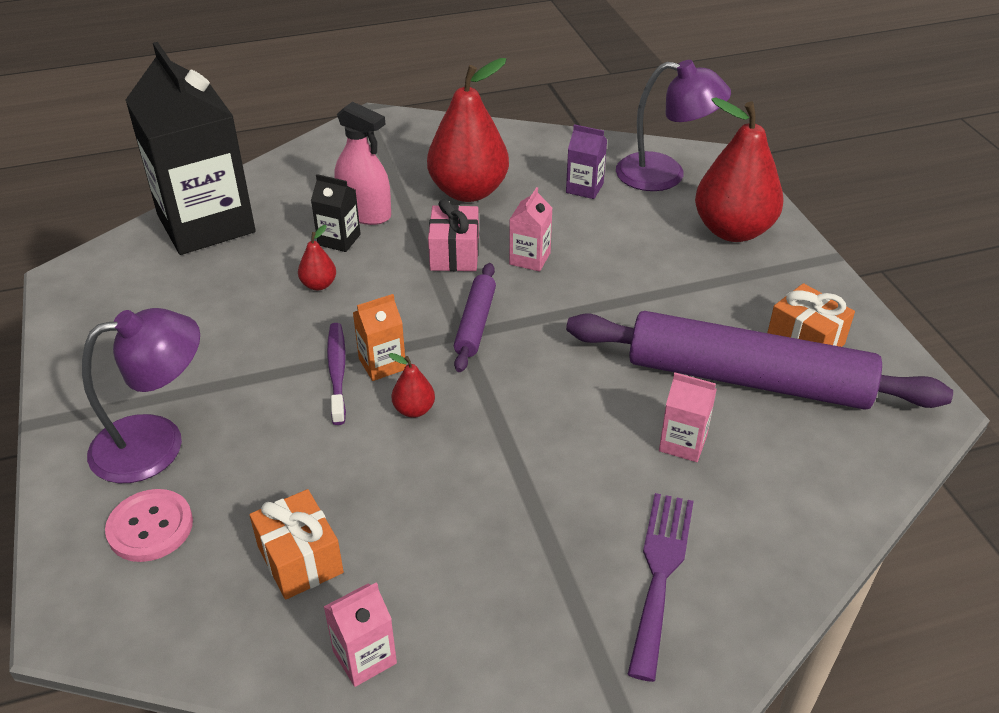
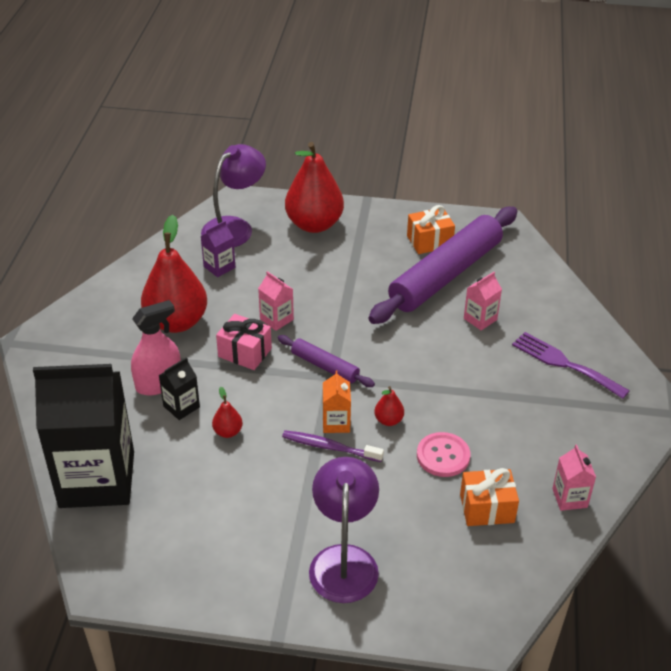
camera: 65 degrees left, 0 degrees up
pink button [105,489,193,562] -> pink button moved to [417,432,470,477]

